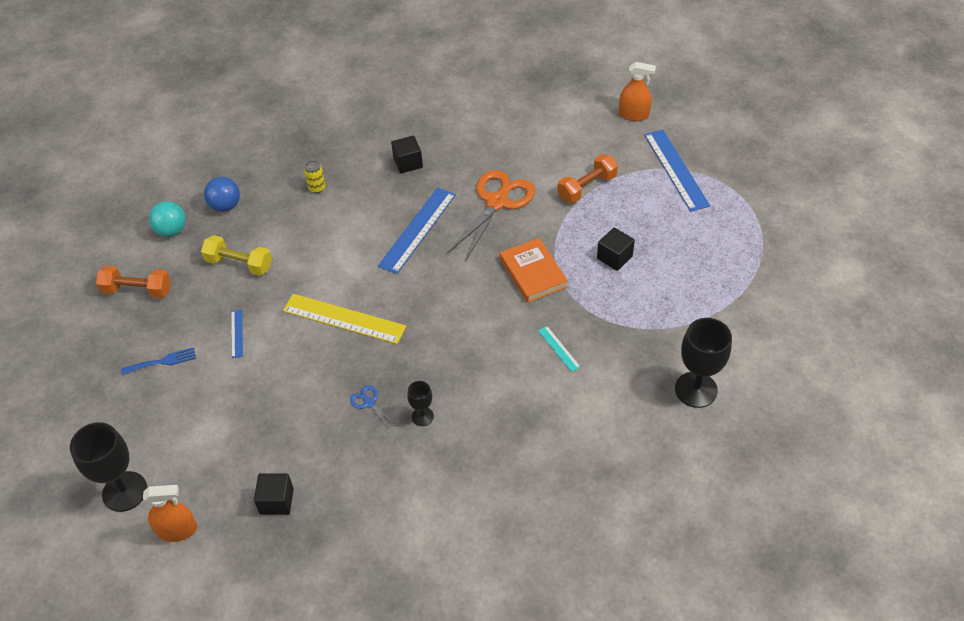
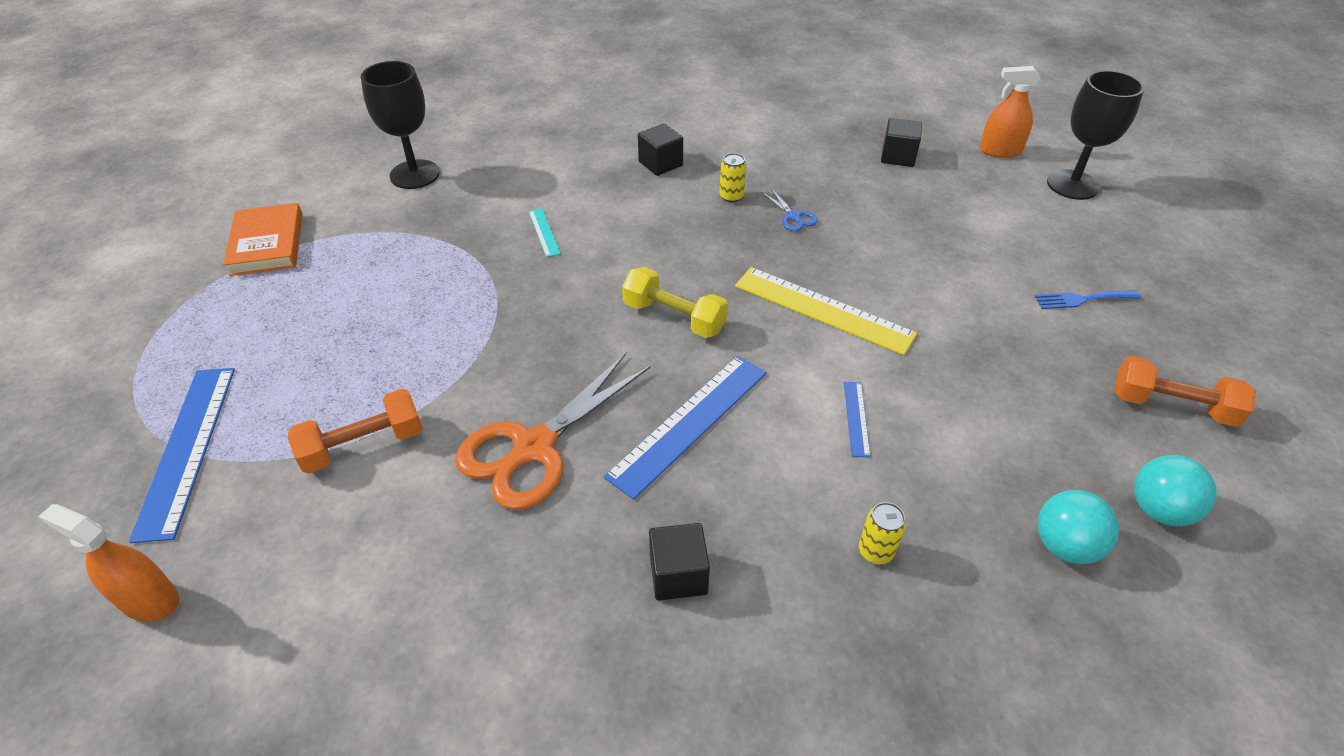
camera: 170 degrees left, 5 degrees down
yellow dumbbell [201,235,272,276] -> yellow dumbbell moved to [622,267,728,338]
blue ball [204,177,240,212] -> turquoise ball [1038,490,1119,564]
blue ruler [231,310,243,358] -> blue ruler moved to [844,382,871,458]
black goblet [407,381,434,426] -> yellow can [720,153,746,202]
orange book [500,238,568,303] -> orange book moved to [223,203,303,276]
black cube [597,227,635,271] -> black cube moved to [638,123,683,176]

